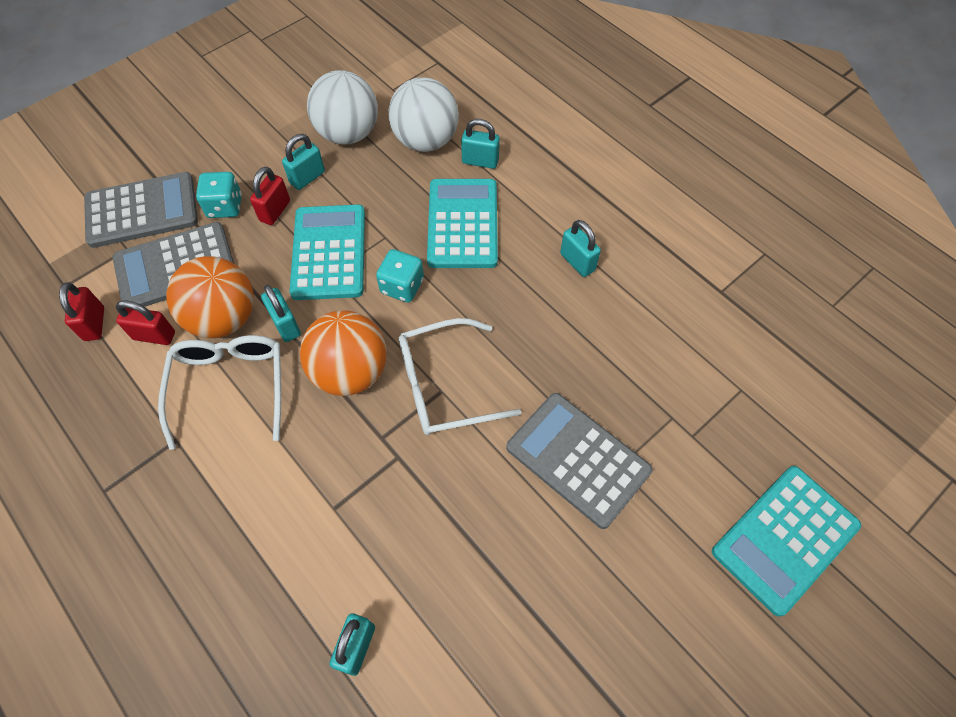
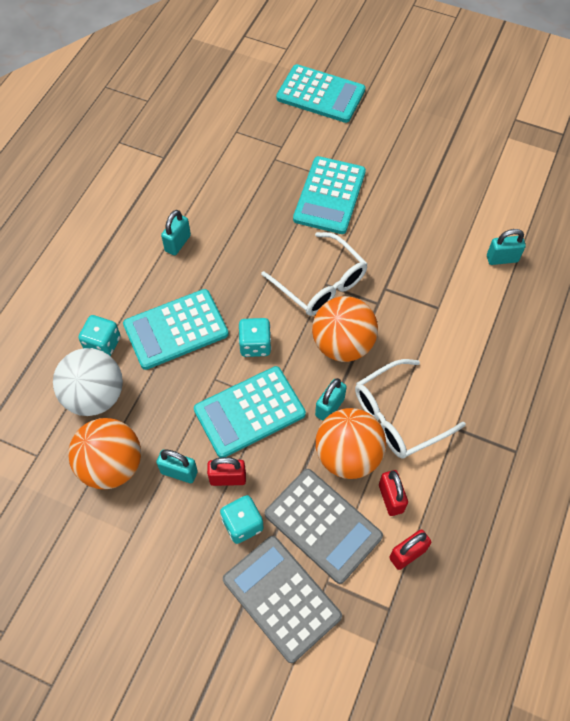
camera: 115 degrees left, 0 degrees up
white ball [307,70,378,145] -> orange ball [68,418,141,489]
turquoise padlock [461,119,500,169] -> turquoise dice [78,315,121,356]
grey calculator [506,393,653,529] -> turquoise calculator [293,156,366,234]

